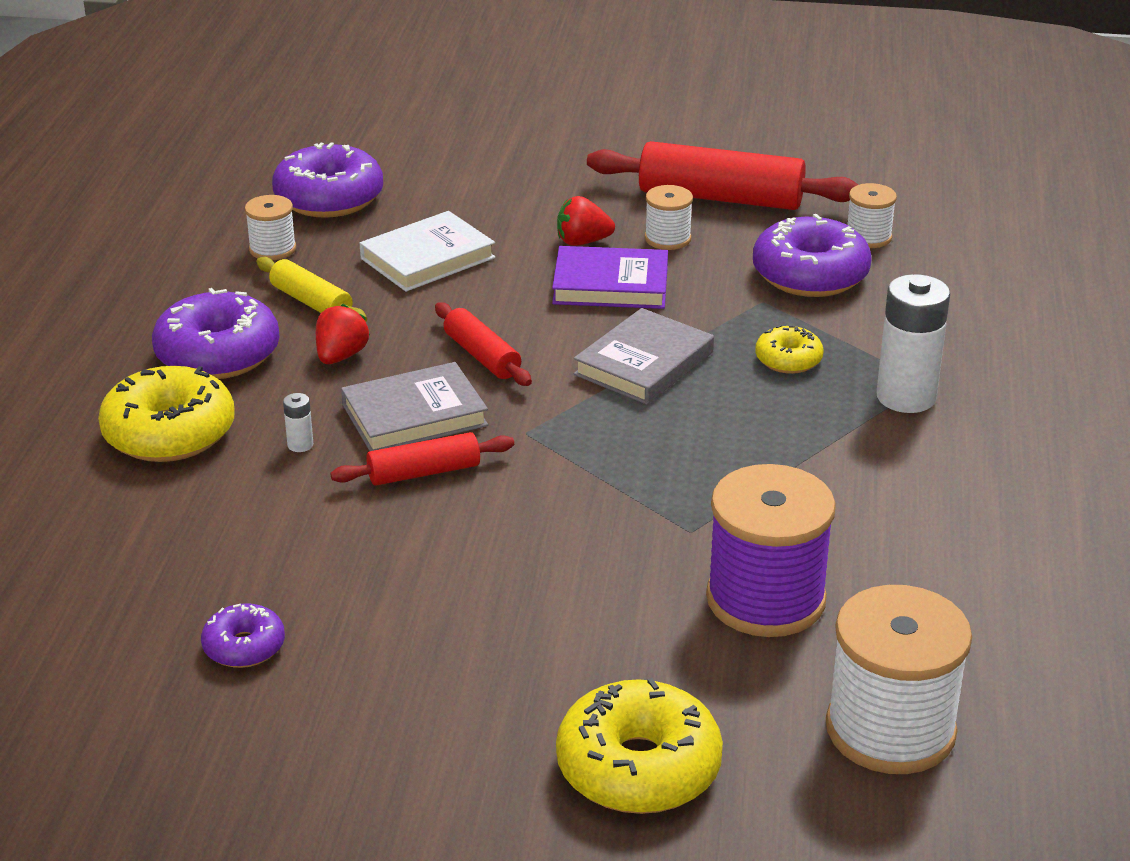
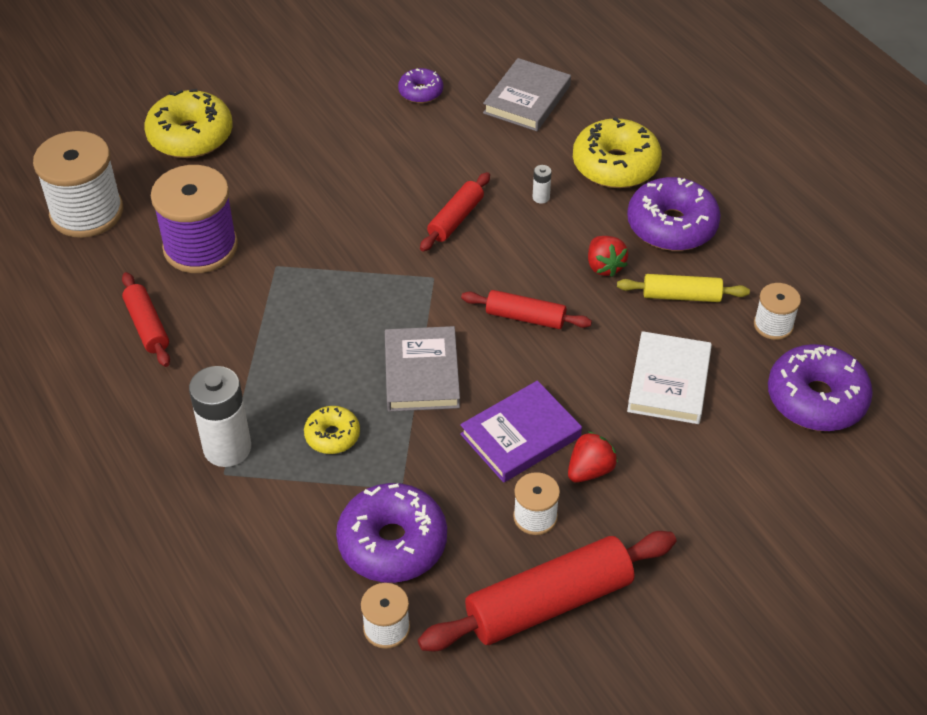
camera: 140 degrees right, 15 degrees up
grey book [341,362,488,451] -> grey book moved to [483,58,571,131]
none -> red rolling pin [122,272,170,367]

